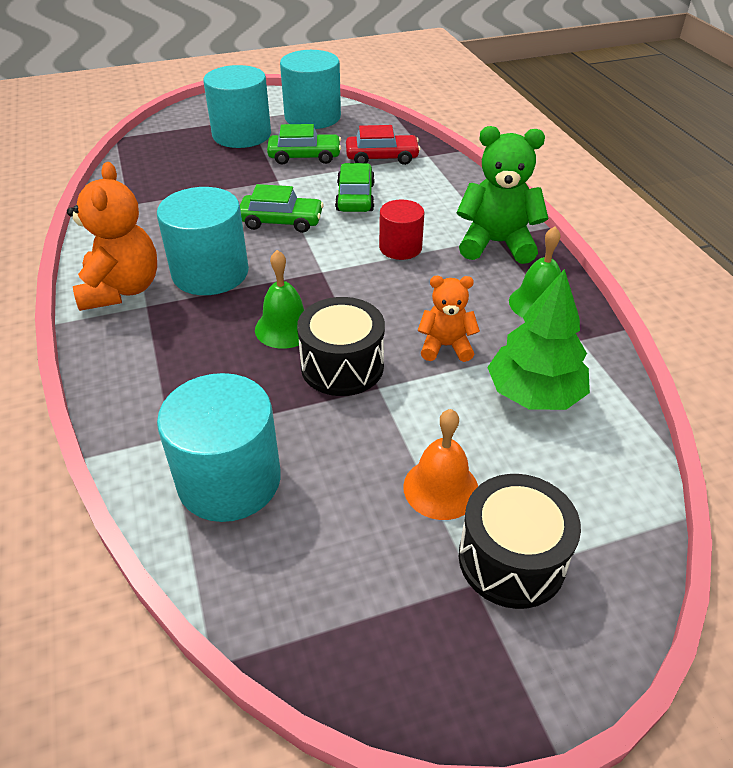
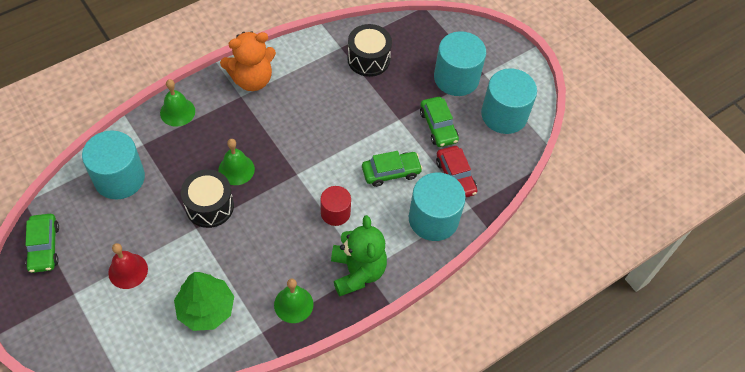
camera: 70 degrees right, 15 degrees up
turquoise cylinder [157,187,249,295] -> turquoise cylinder moved to [409,173,466,241]
green car [240,184,324,233] -> green car moved to [25,214,59,273]
orange bell [403,409,478,520] -> red bell [108,243,148,289]
orange teddy bear [417,276,480,362] -> none
black drum [459,474,581,609] -> black drum moved to [347,24,392,77]
none -> green bell [160,79,195,127]

